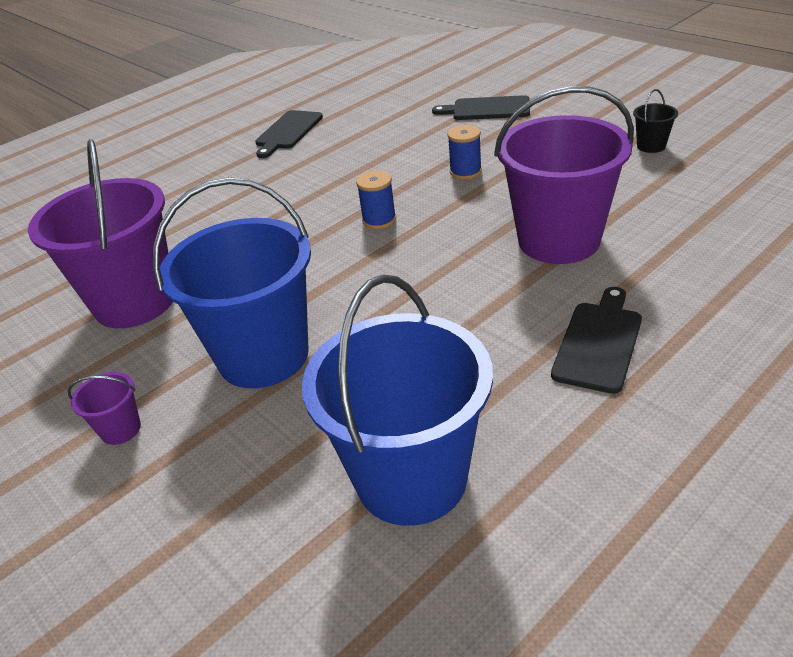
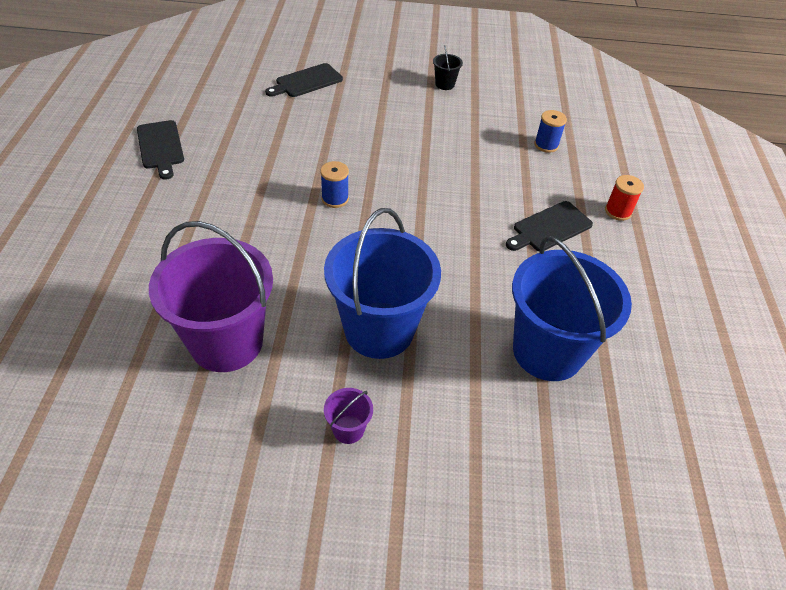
camera: 50 degrees left, 10 degrees up
blue spool [447,125,482,180] -> blue spool moved to [534,110,567,153]
purple bucket [494,86,634,264] -> none
black cutting board [551,287,642,394] -> black cutting board turned 105 degrees counterclockwise [506,201,593,251]
none -> red spool [605,175,644,221]

